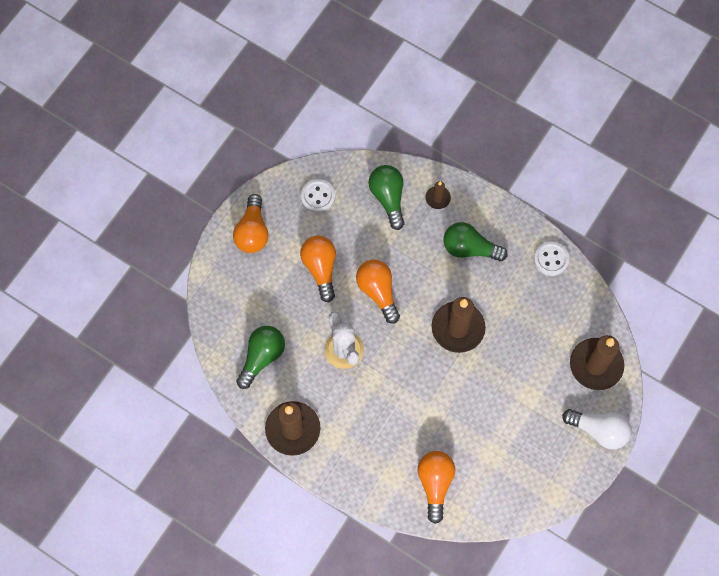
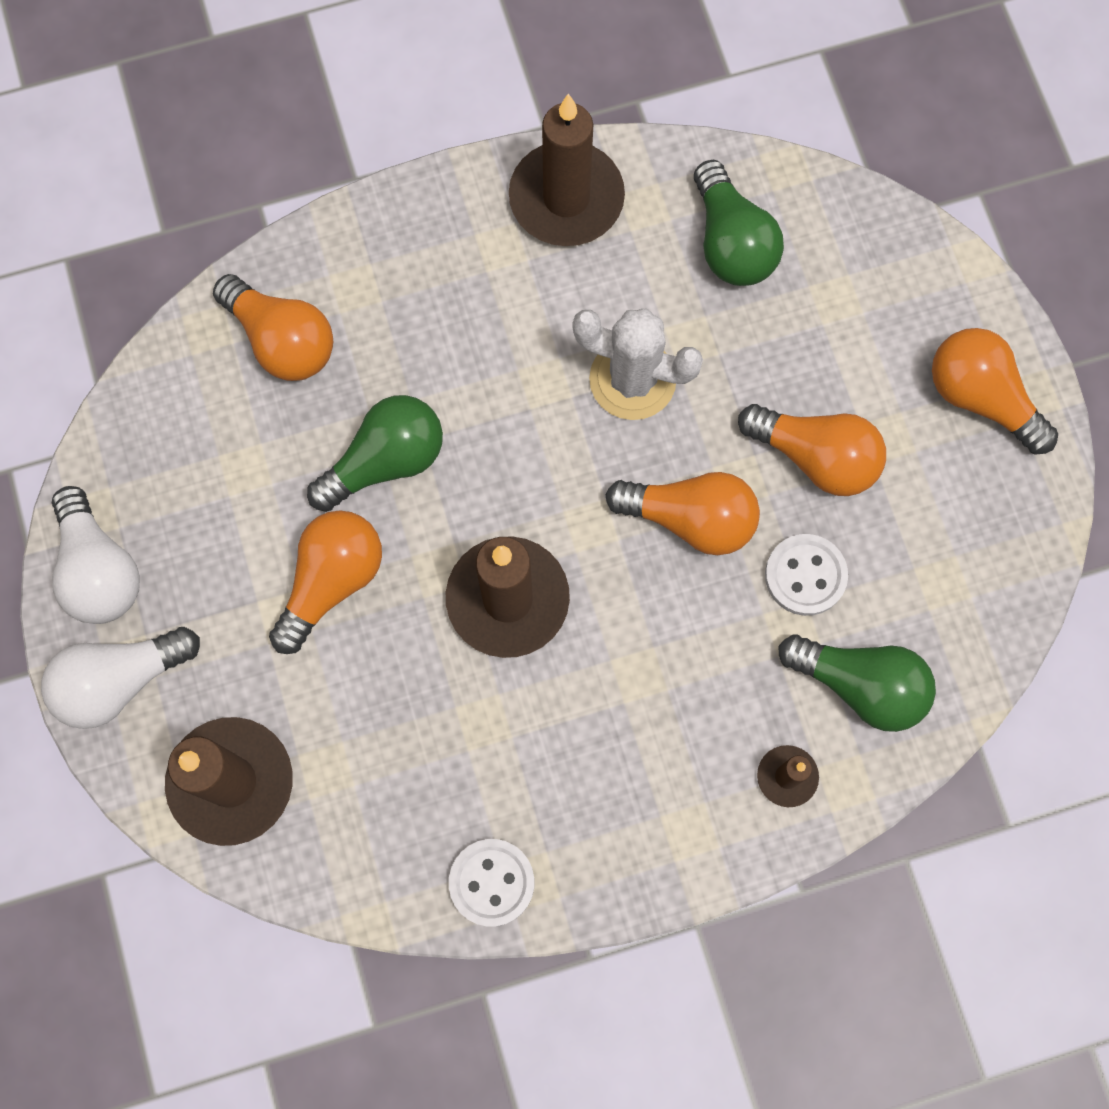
camera: 130 degrees right, 5 degrees up
white button [301,179,335,213] -> white button moved to [765,534,848,616]
green light bulb [444,222,508,261] -> green light bulb moved to [307,395,443,512]
none -> white light bulb [52,486,140,624]
none -> orange light bulb [269,510,382,654]

